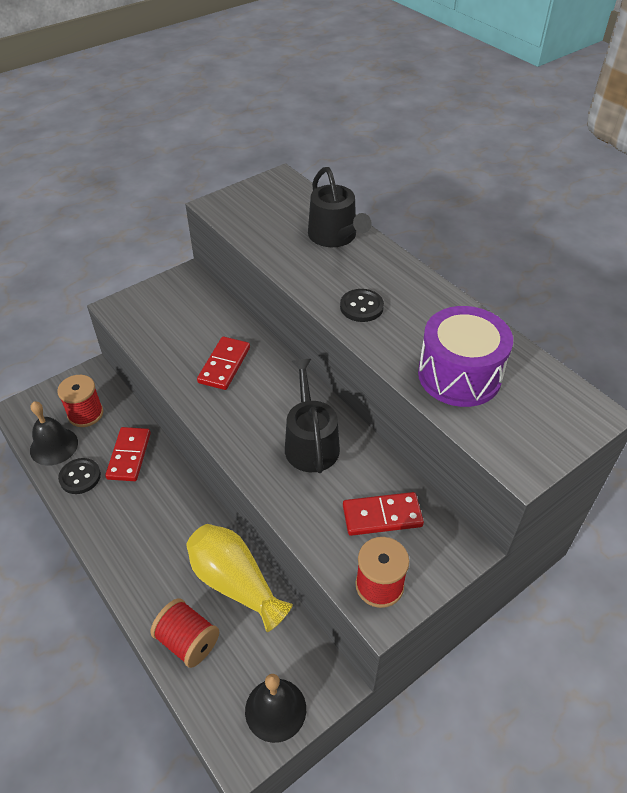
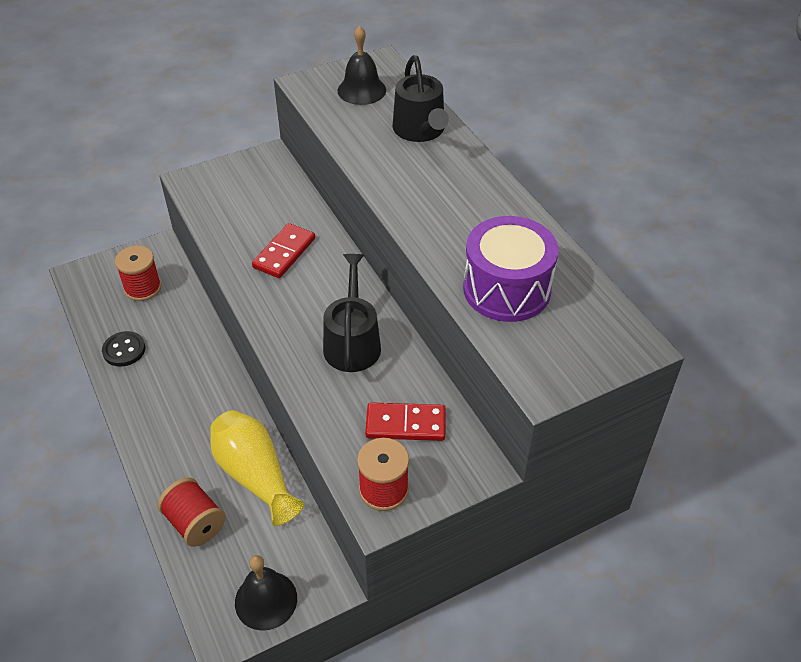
camera: 10 degrees right, 0 degrees up
black bell [30,401,78,466] -> black bell moved to [338,26,386,105]
red domino [105,427,151,481] -> none
black button [340,289,384,322] -> none

